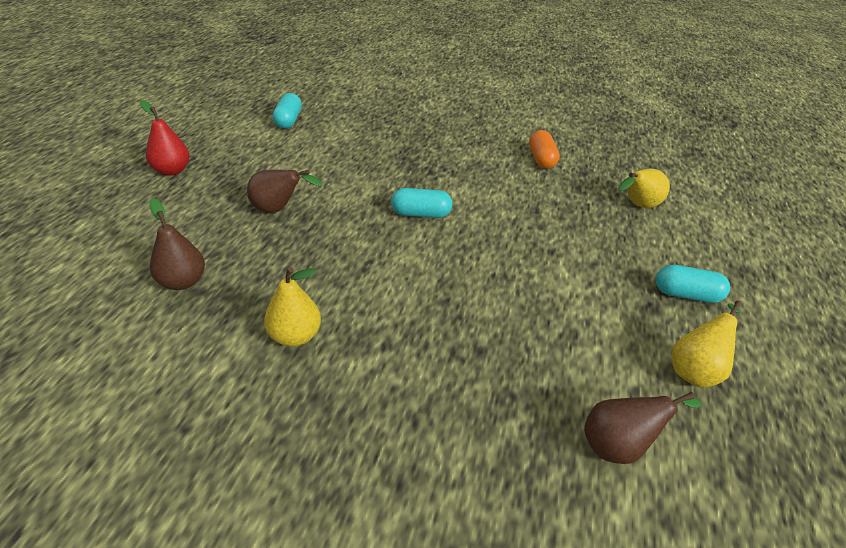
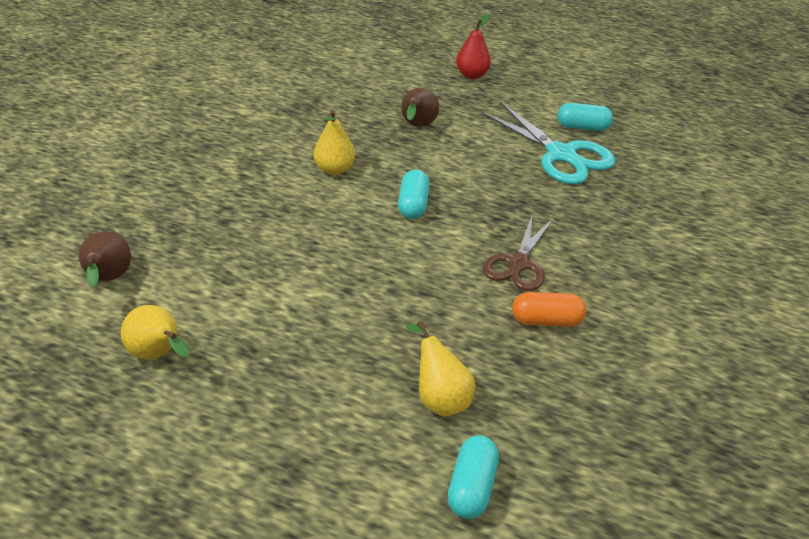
camera: 95 degrees right, 0 degrees up
brown pear [149,198,205,290] -> none
yellow pear [264,267,321,347] -> yellow pear moved to [314,110,355,175]
turquoise capsule [656,265,730,303] -> turquoise capsule moved to [448,435,499,519]
none -> turquoise scissors [481,102,616,185]
none -> brown scissors [483,216,553,291]

